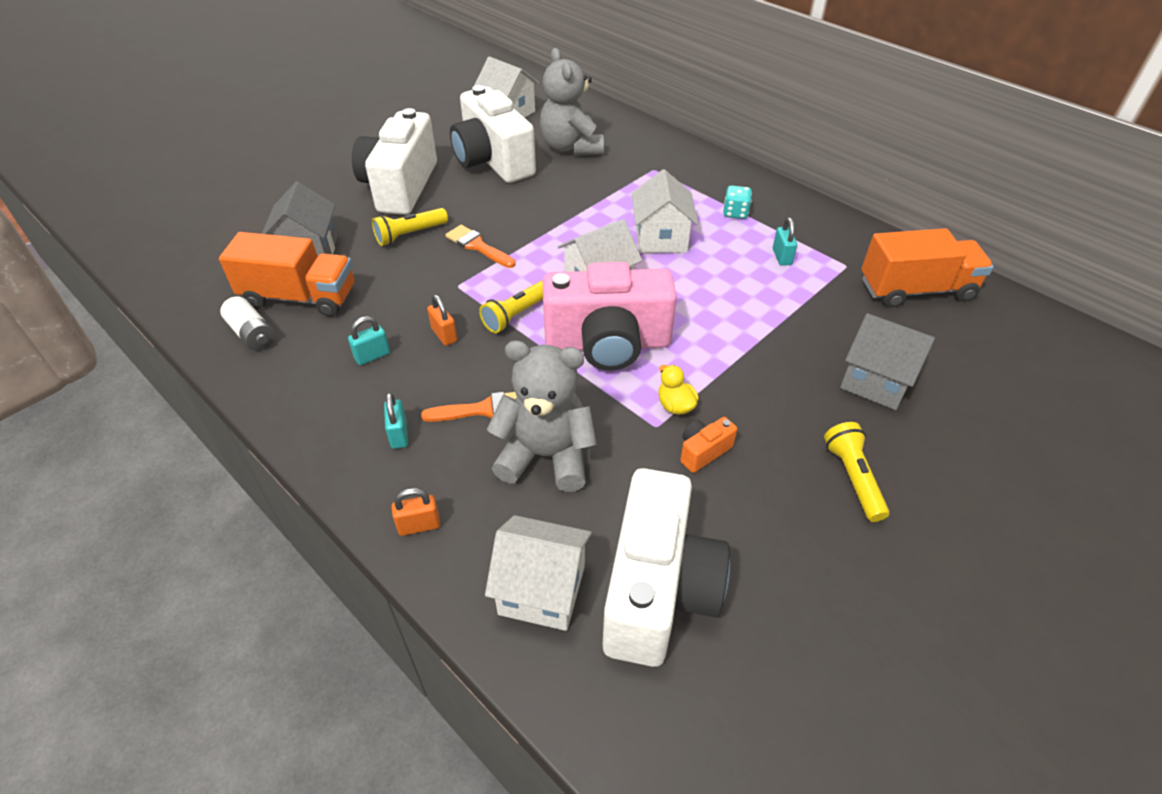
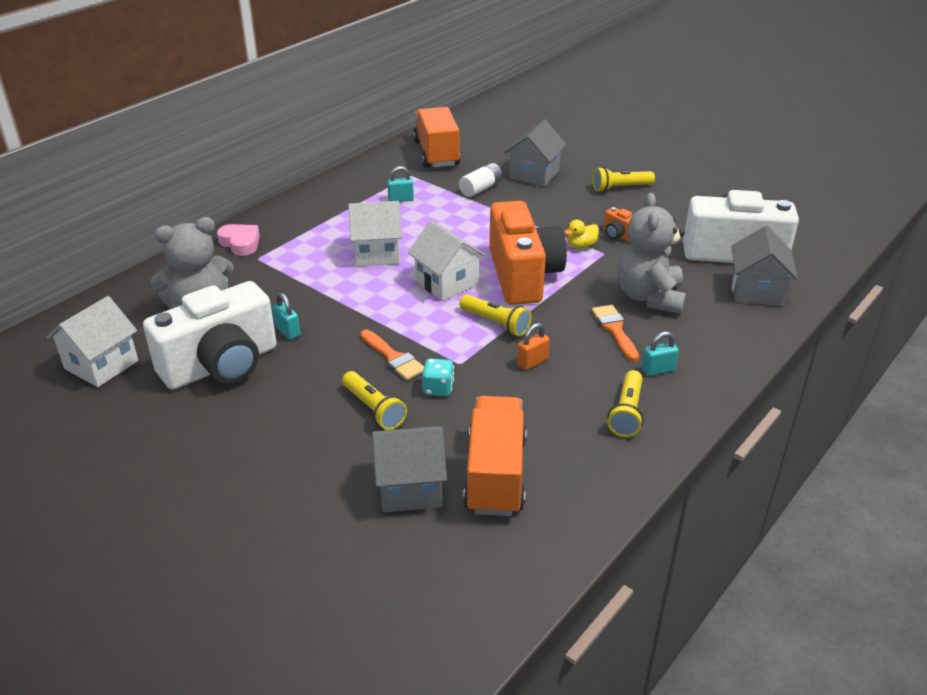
camera: 95 degrees left, 10 degrees down
white battery [220,297,275,351] -> white battery moved to [459,163,502,197]
turquoise padlock [348,316,390,365] -> turquoise padlock moved to [272,293,300,340]
white camera [352,108,437,215] -> none
orange padlock [392,488,440,536] -> none
orange brush [445,225,516,268] -> orange brush turned 75 degrees counterclockwise [361,330,424,380]
white house [485,515,592,631] -> grey house [732,226,798,306]
pink camera [543,262,677,371] -> orange camera [489,201,567,305]
turquoise dice [723,185,752,219] -> turquoise dice moved to [422,359,454,396]
none -> pink heart [217,224,260,256]
none -> yellow flashlight [608,370,643,437]

